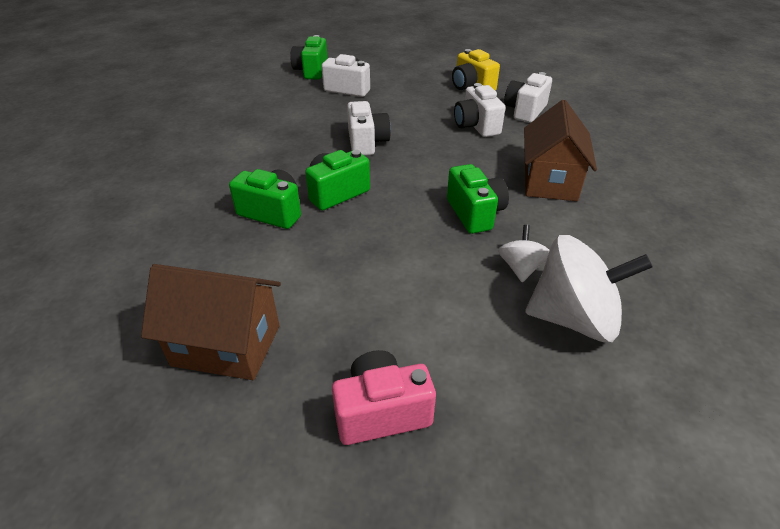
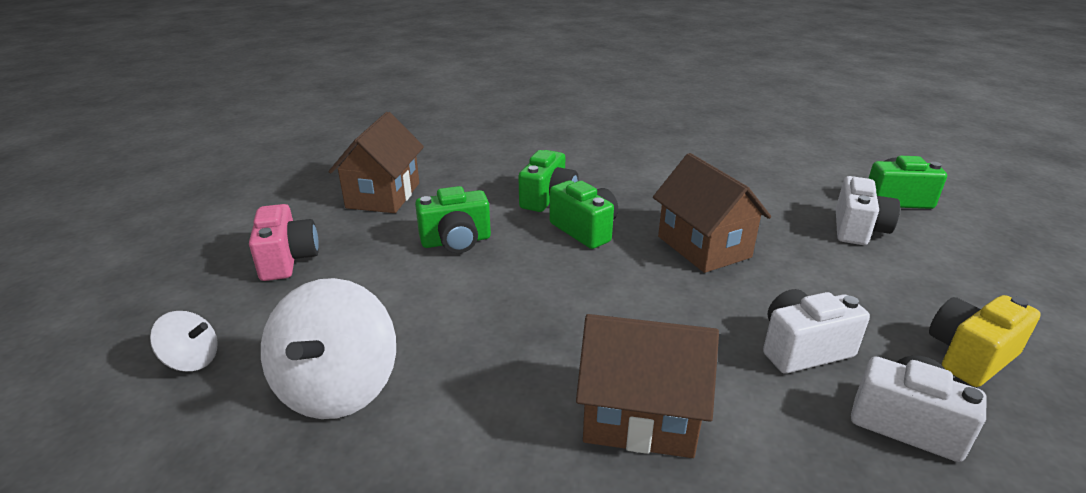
camera: 90 degrees right, 10 degrees down
white camera [347,101,391,156] -> brown house [653,153,771,273]
green camera [447,164,509,234] -> green camera moved to [415,186,491,253]
white spinning top [498,225,550,282] -> white spinning top moved to [150,311,218,372]

